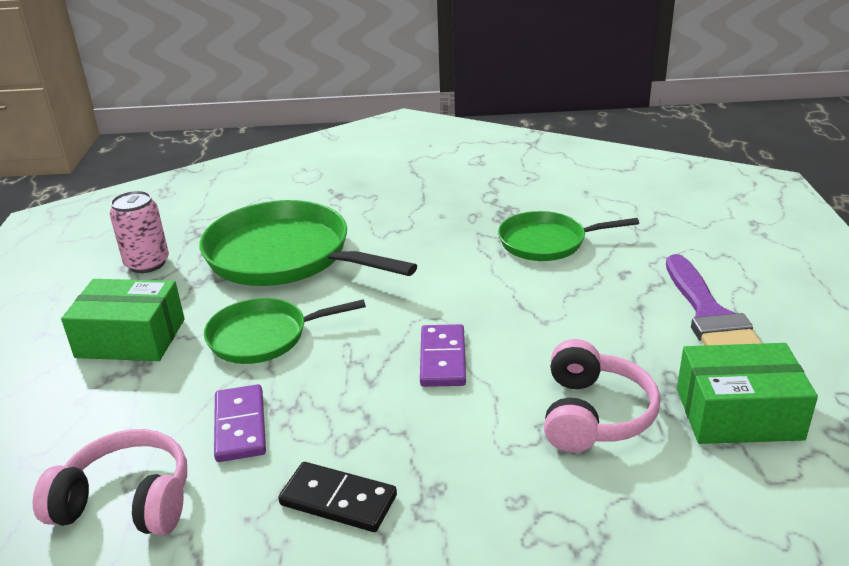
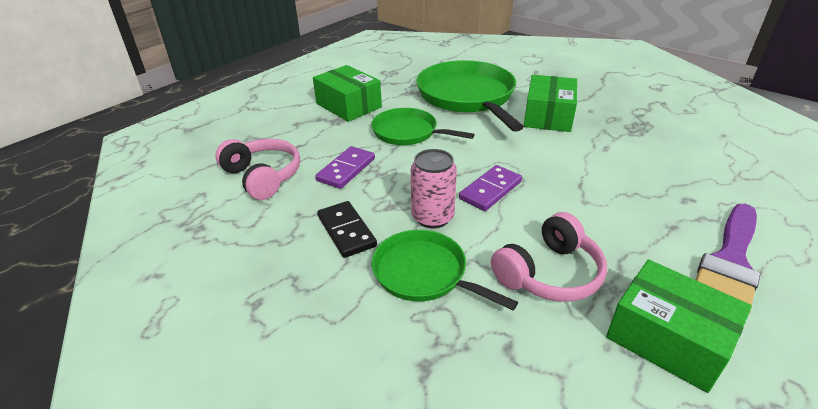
camera: 40 degrees right, 5 degrees up
pink can [109,191,169,273] -> pink can moved to [411,149,457,228]
green pan [498,211,639,261] -> green pan moved to [372,230,518,310]
none -> green box [524,75,577,132]

